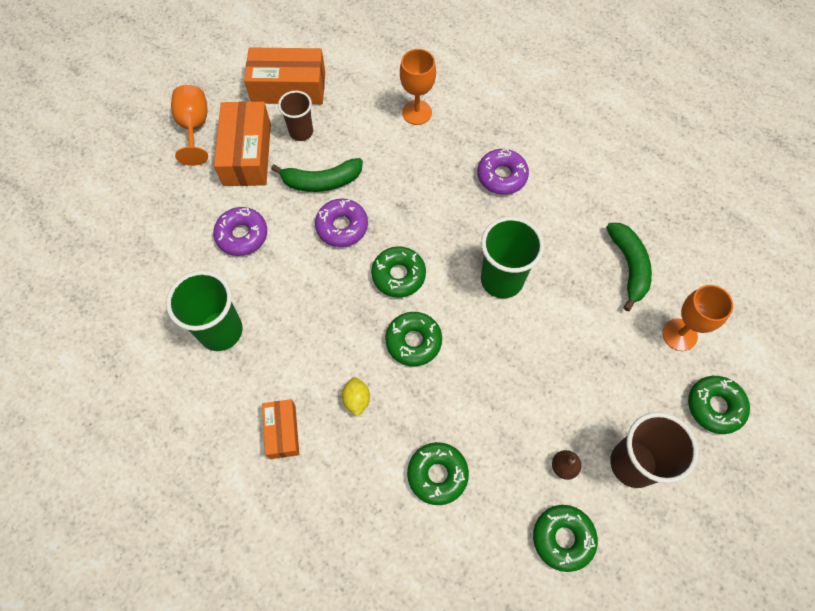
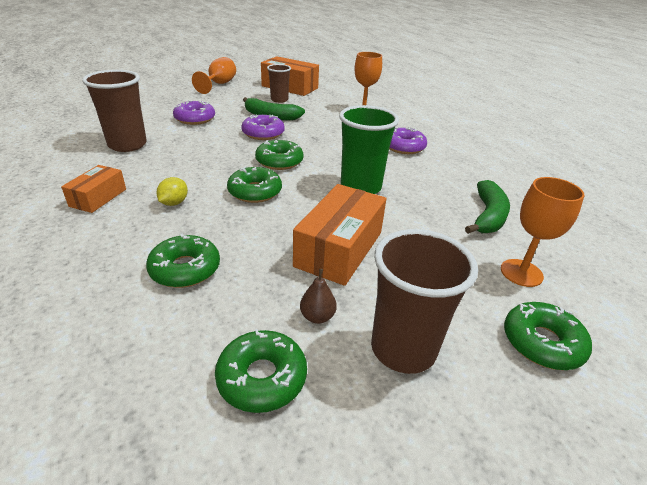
camera: 25 degrees right, 30 degrees down
green cup [166,270,243,351] -> brown cup [82,70,147,152]
orange box [214,101,271,186] -> orange box moved to [293,184,387,286]

